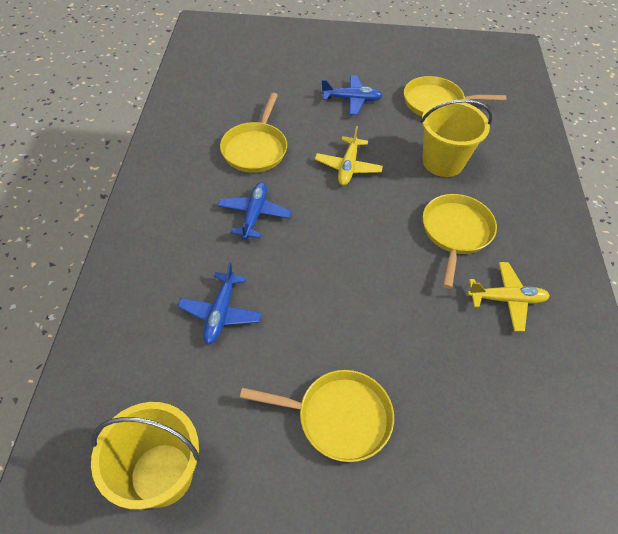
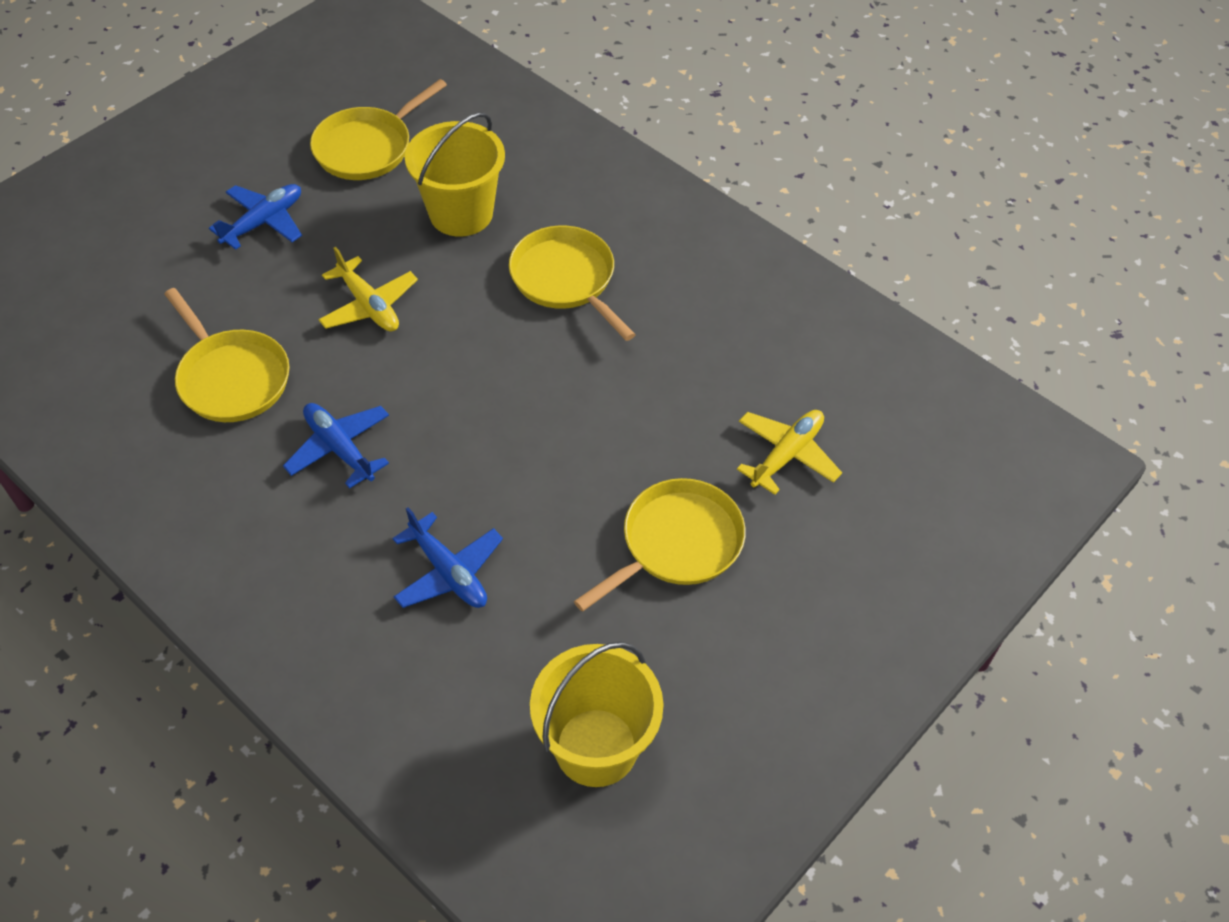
camera: 50 degrees left, 0 degrees up
yellow plane [468,262,550,332] -> yellow plane moved to [737,410,842,495]

